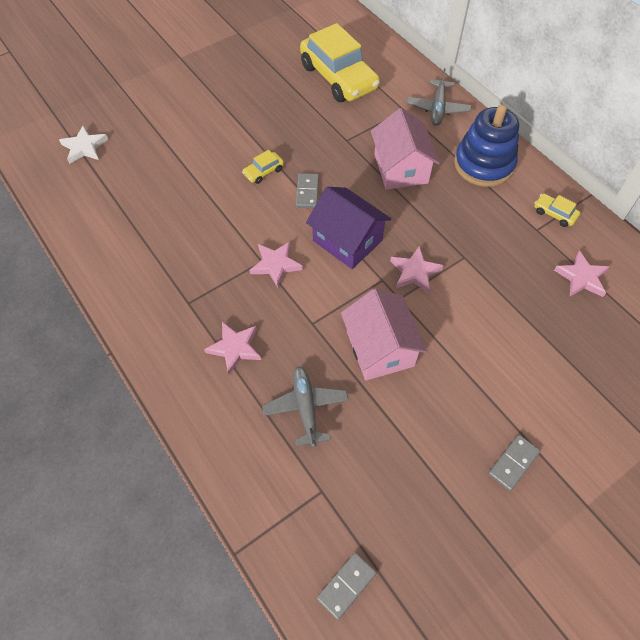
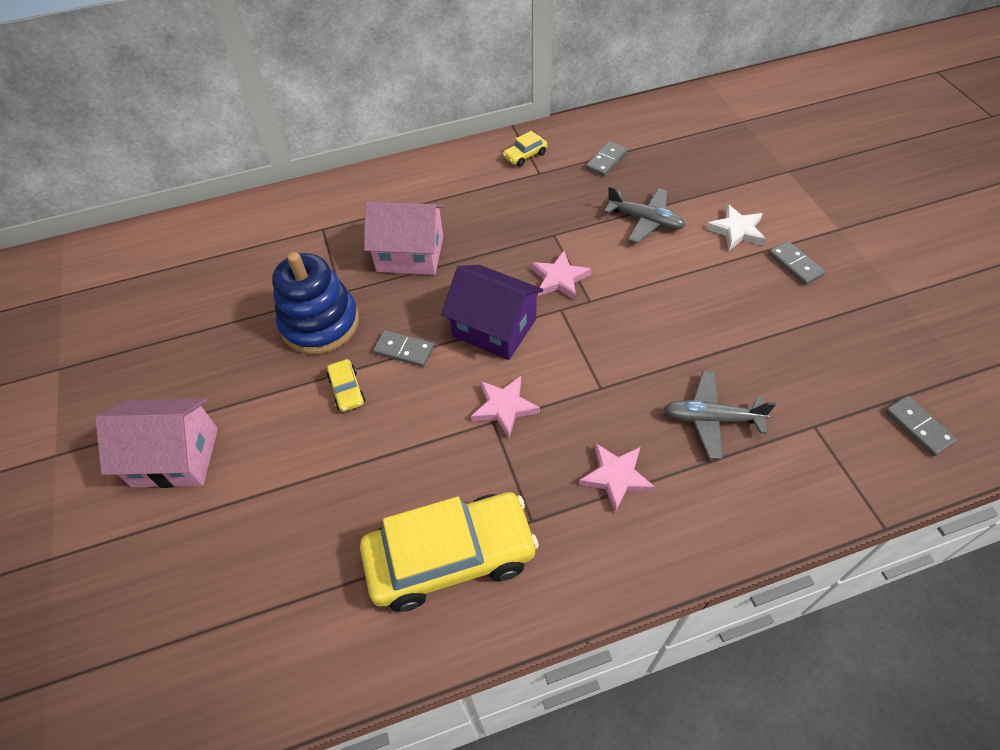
camera: 70 degrees left, 5 degrees down
white star [59,126,108,164] -> white star moved to [706,204,766,250]
yellow car [300,23,380,102] -> yellow car moved to [360,492,539,612]
purple house [306,187,391,269] -> purple house turned 60 degrees clockwise [441,265,543,360]
pink house [341,289,428,380] -> pink house moved to [95,399,218,488]
grey plane [407,68,472,126] -> grey plane moved to [604,186,686,243]
blue stacking toy [454,104,519,187] -> blue stacking toy moved to [272,252,359,354]
pink star [554,251,610,297] -> grey domino [585,141,627,176]

